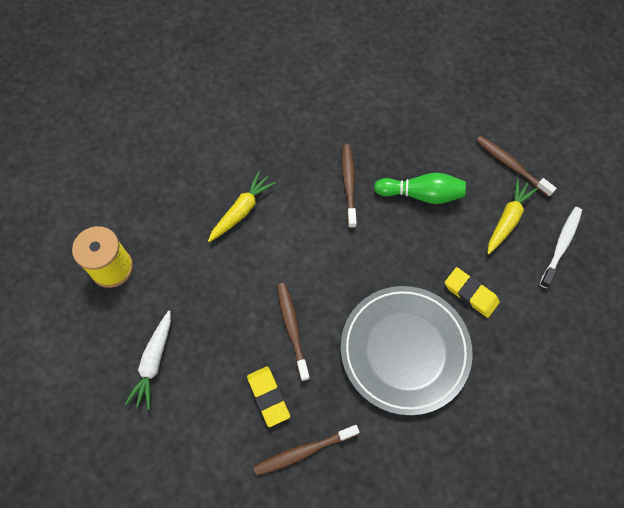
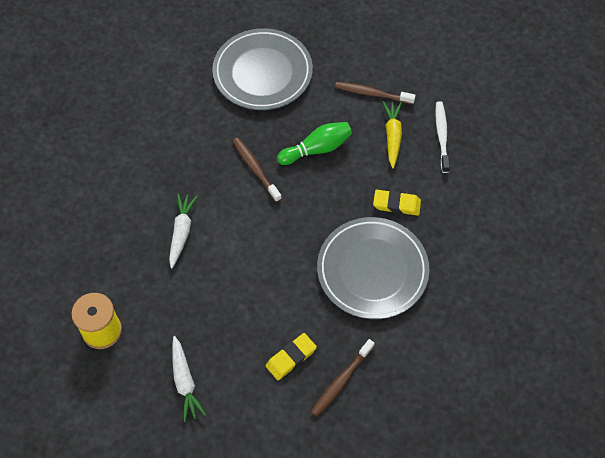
camera: 30 degrees left, 5 degrees down
yellow carrot [208,171,276,242] -> white carrot [169,193,198,269]
yellow eraser [247,366,290,427] -> yellow eraser turned 75 degrees counterclockwise [266,333,317,380]
brown toothbrush [277,283,310,381] -> none
none -> grey plate [212,28,313,110]

